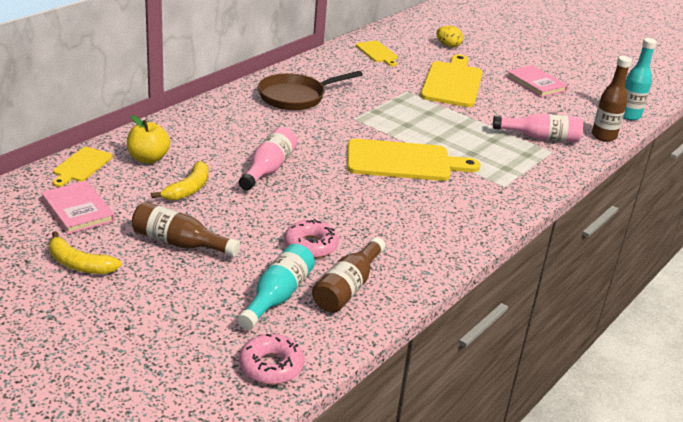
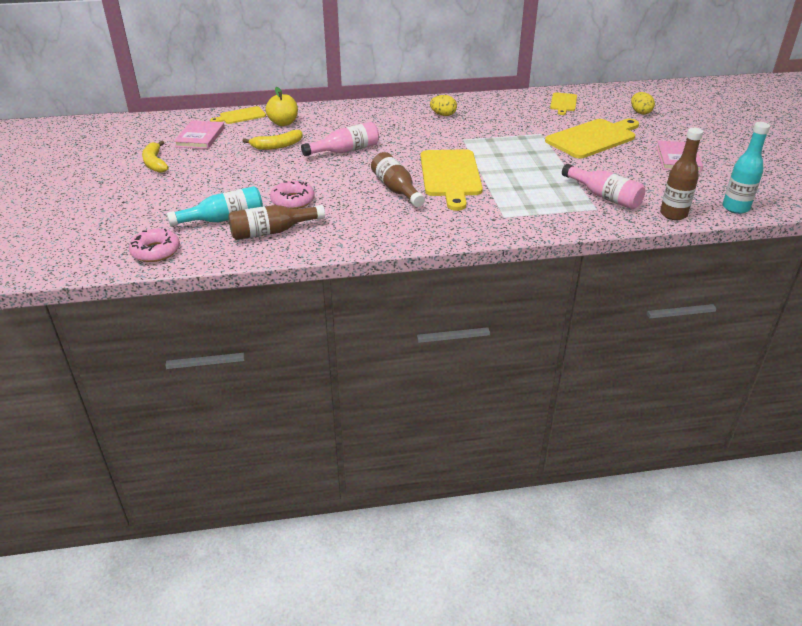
camera: 45 degrees right, 5 degrees up
brown bottle [132,202,240,257] -> brown bottle moved to [371,152,425,207]
brown pan [258,71,363,110] -> yellow egg [430,95,457,116]
yellow cutting board [347,139,481,181] -> yellow cutting board turned 45 degrees clockwise [421,149,483,211]

